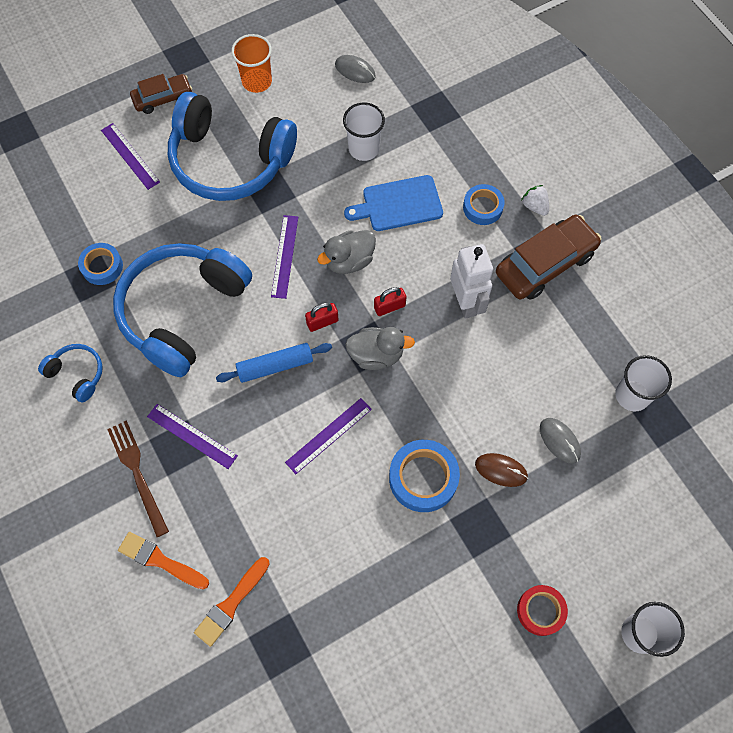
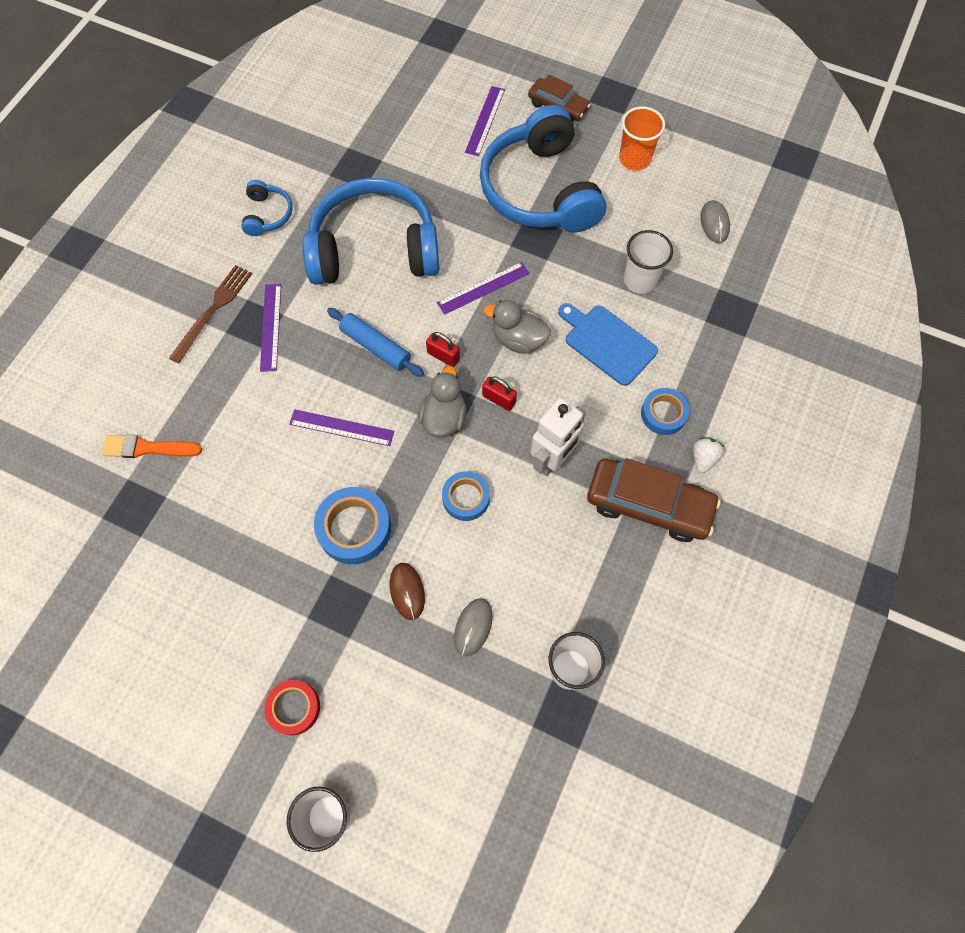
camera: 55 degrees right, 0 degrees up
blue tape [78,243,123,285] -> blue tape moved to [442,471,490,521]
orange brush [118,532,209,589] -> none
grey duck [345,327,415,370] -> grey duck turned 135 degrees counterclockwise [419,366,467,437]

